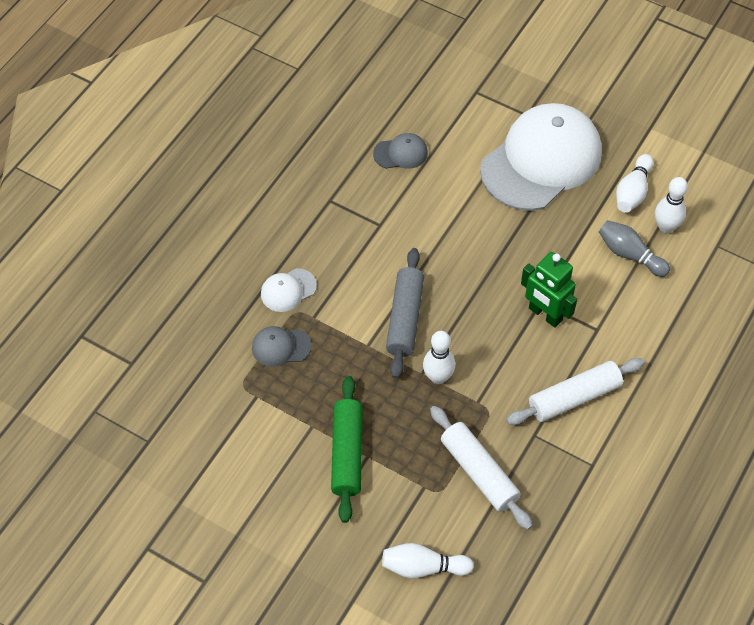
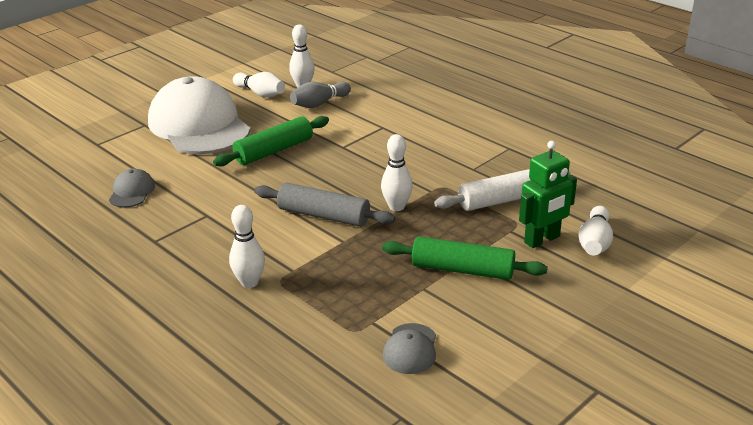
camera: 75 degrees left, 25 degrees down
grey cap [252,326,312,367] -> grey cap moved to [383,323,436,374]
white cap [261,268,317,312] -> white bowling pin [229,205,265,288]
white rolling pin [506,358,644,425] -> none
green robot [521,252,577,328] -> green robot moved to [519,141,577,248]
none -> green rolling pin [213,116,329,167]

